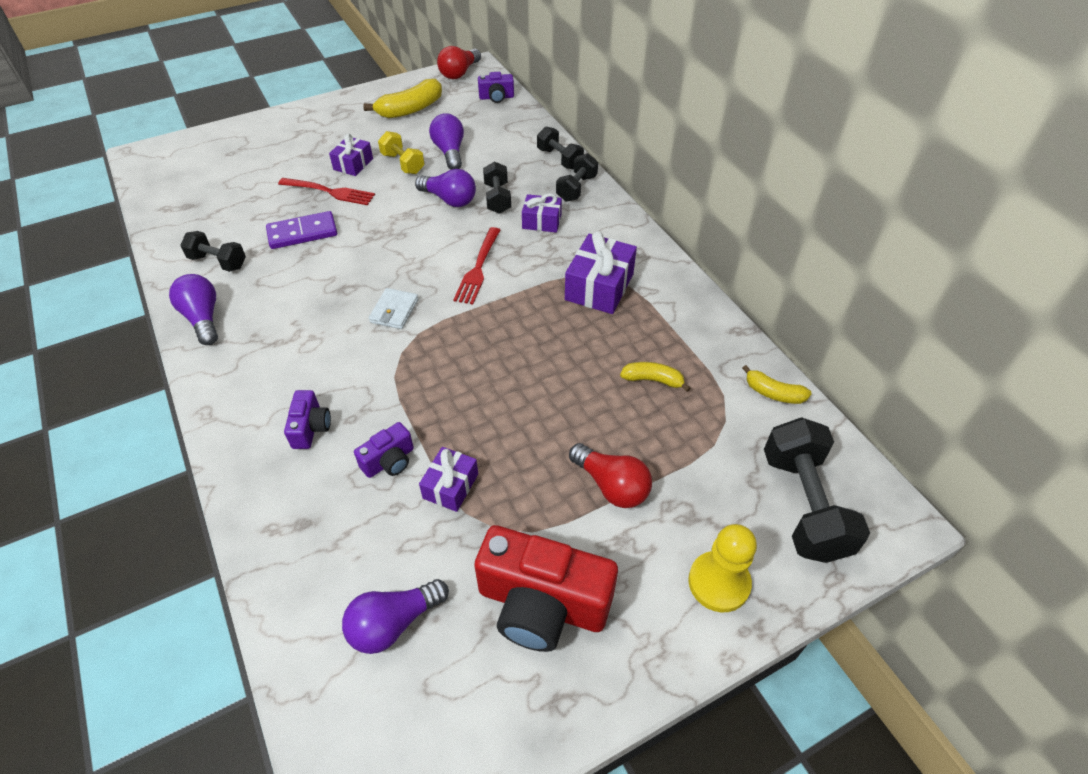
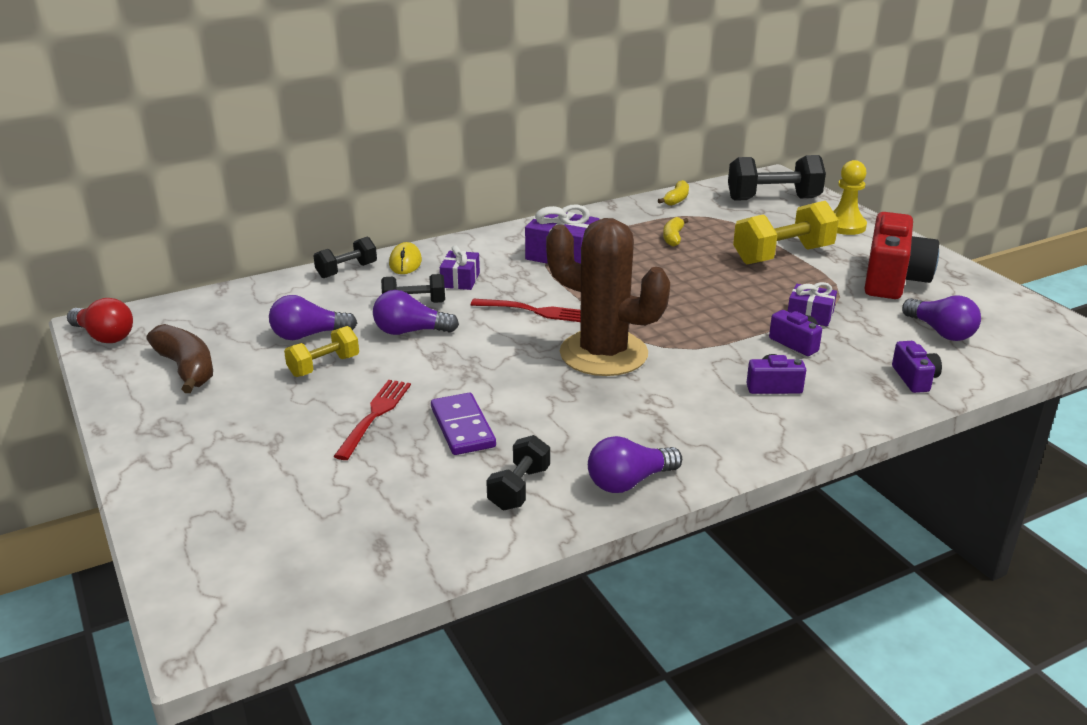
camera: 90 degrees left, 20 degrees down
purple gift [329,134,373,176] -> none
yellow banana [363,79,442,118] -> brown banana [146,324,213,393]
white wallet [369,288,418,329] -> brown cactus [546,218,670,376]
purple light bulb [415,169,476,207] -> purple light bulb turned 120 degrees counterclockwise [373,290,459,335]
purple camera [478,72,514,103] -> purple camera moved to [892,341,942,393]
black dumbbell [556,153,598,202] -> yellow mouse [389,242,422,274]
red light bulb [569,443,652,508] -> yellow dumbbell [733,201,839,264]

